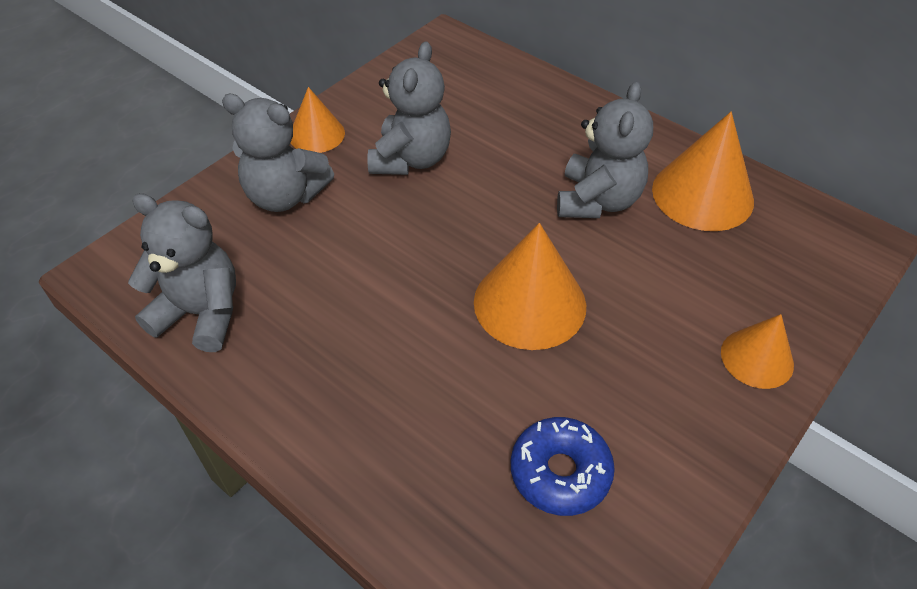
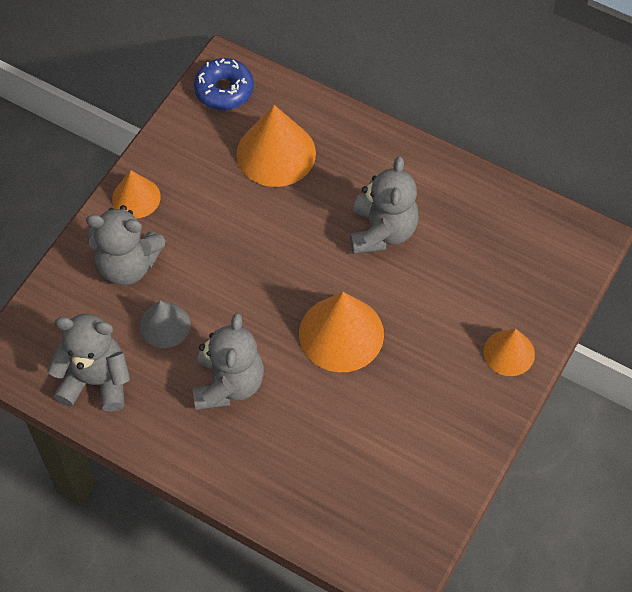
camera: 10 degrees left, 10 degrees up
grey teddy bear [368,41,451,175] -> grey teddy bear moved to [192,313,264,410]
blue donut [511,417,615,516] -> blue donut moved to [194,58,254,110]
orange cone [652,112,754,231] -> orange cone moved to [237,105,316,187]
none -> grey cone [140,300,191,348]

